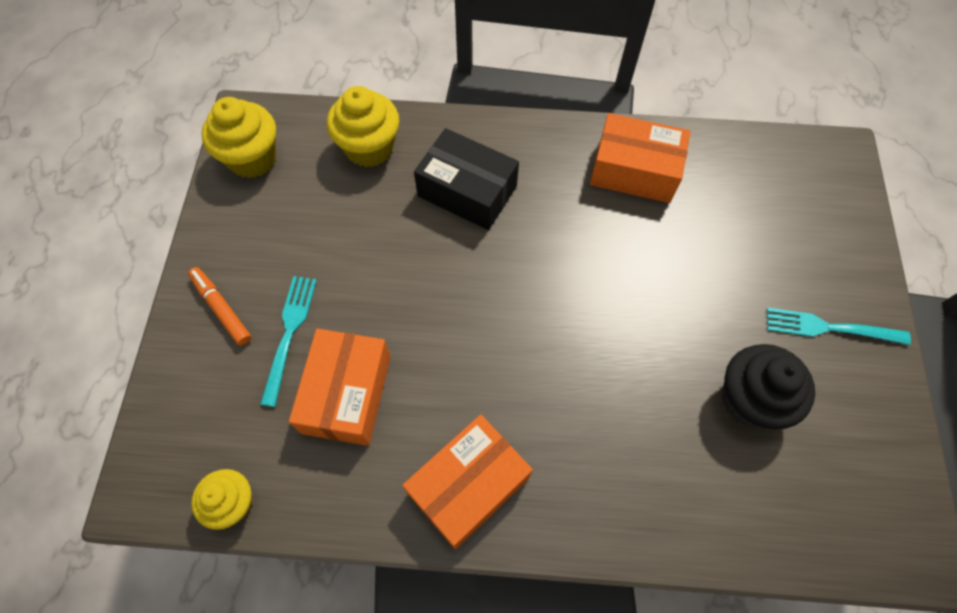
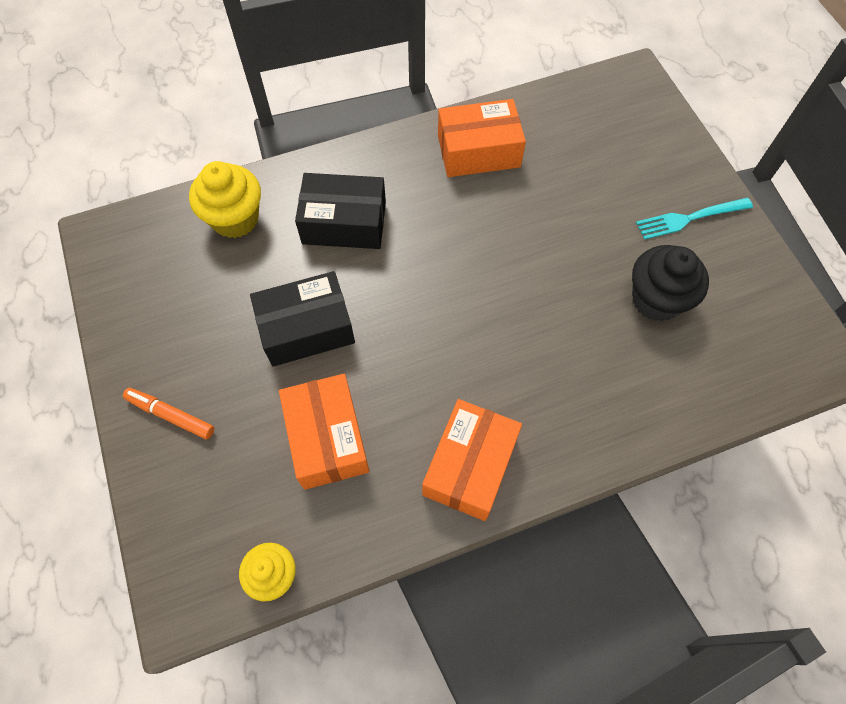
camera: 25 degrees left, 0 degrees up
yellow cupcake [201,97,276,178] -> none
turquoise fork [260,276,317,407] -> none
none -> black box [250,271,355,367]

